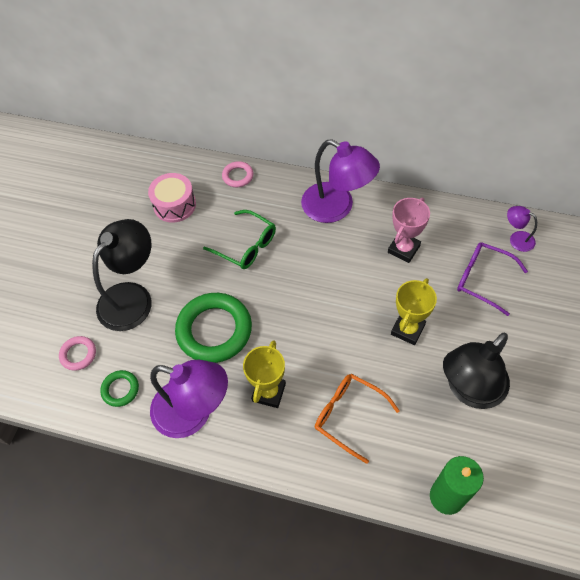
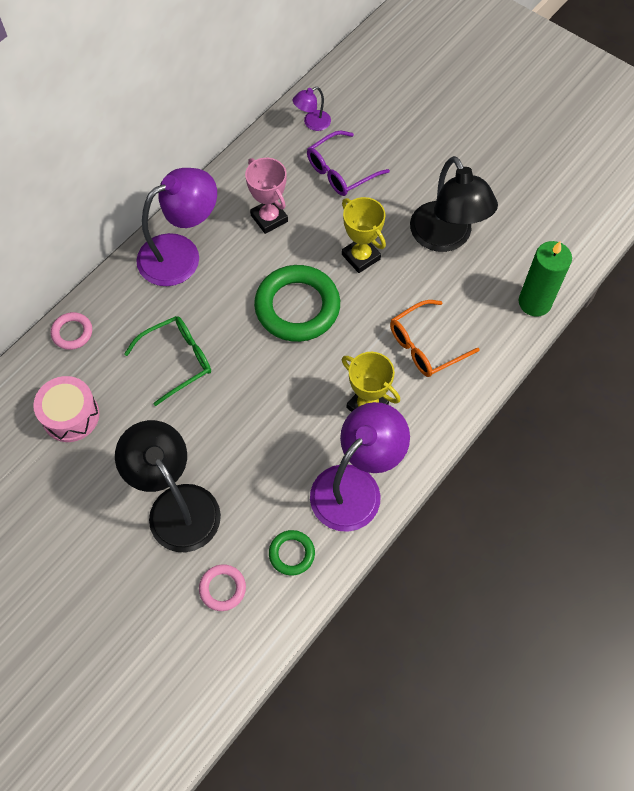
camera: 70 degrees left, 5 degrees up
green ring [175,293,252,363] -> green ring moved to [254,265,340,342]

